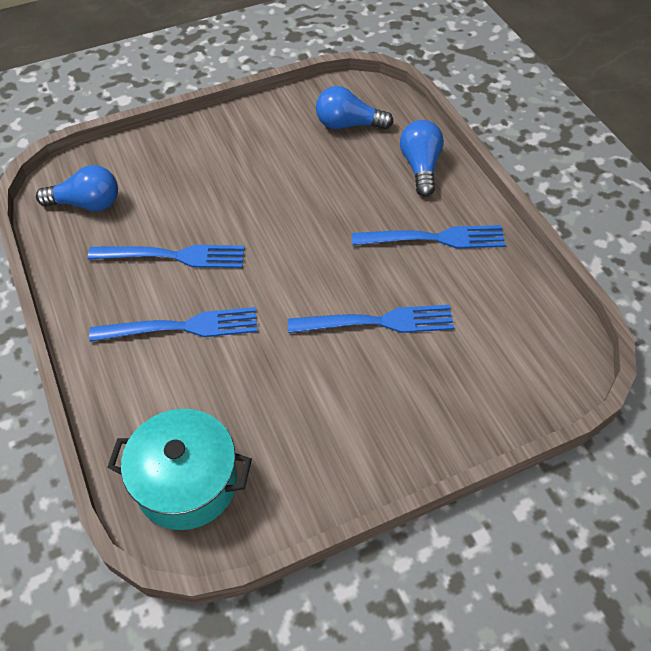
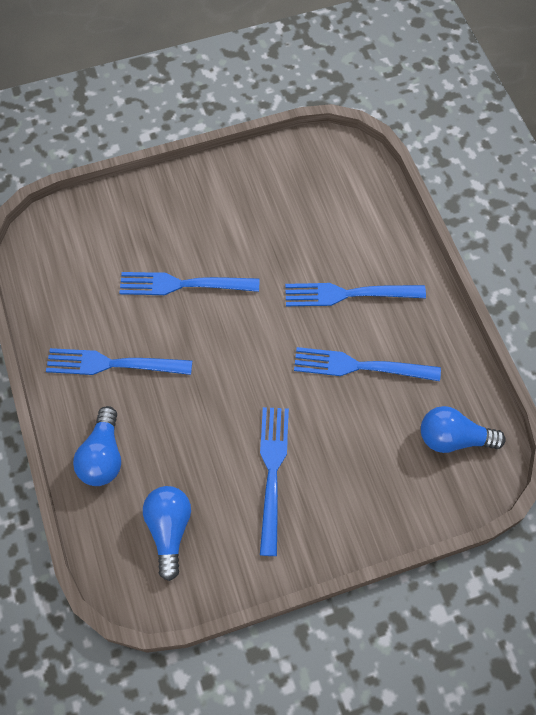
camera: 175 degrees left, 10 degrees up
turquoise pot [107,409,252,530] -> none
blue light bulb [316,86,394,130] -> blue light bulb turned 105 degrees counterclockwise [143,486,191,581]
none -> blue fork [260,407,289,556]

